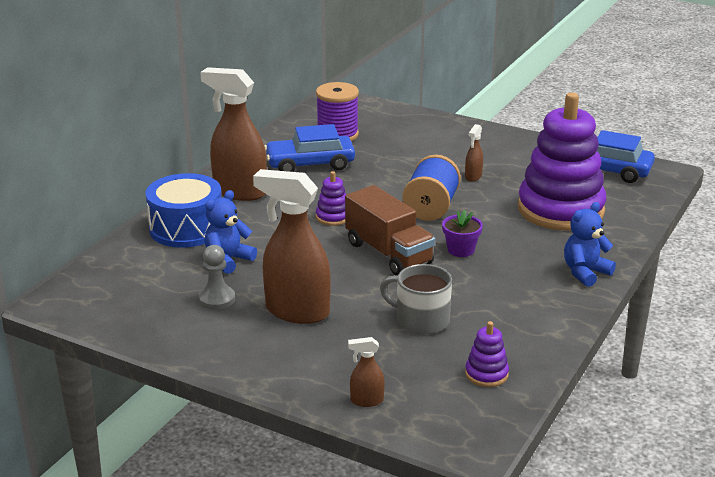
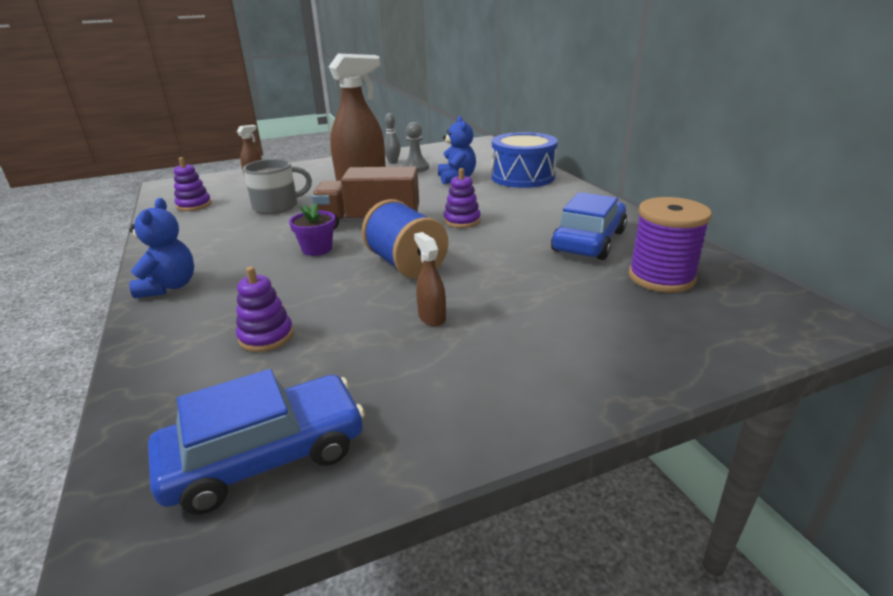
camera: 130 degrees right, 0 degrees up
brown spray bottle [200,67,267,201] -> none
purple stacking toy [518,92,606,231] -> purple stacking toy [236,266,293,352], size x0.40
none -> grey bowling pin [384,113,401,164]

